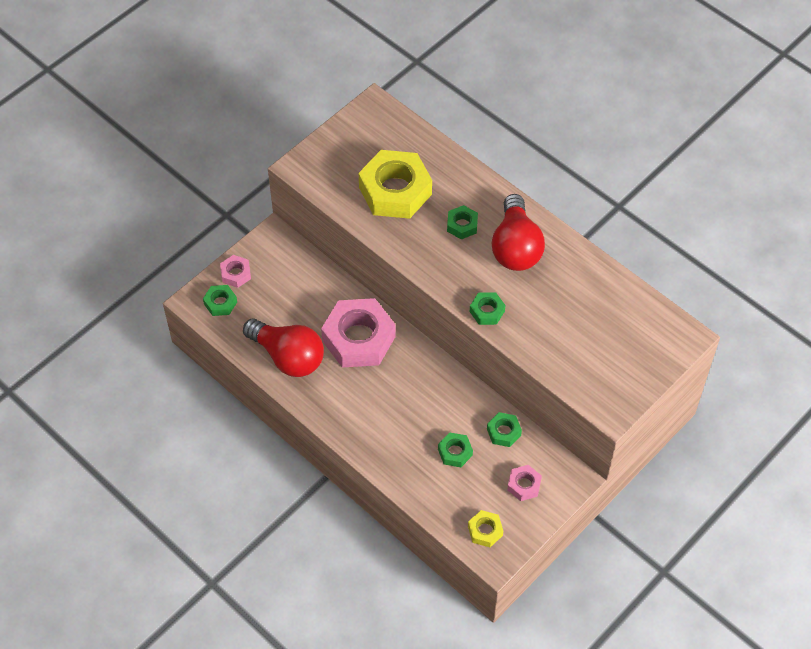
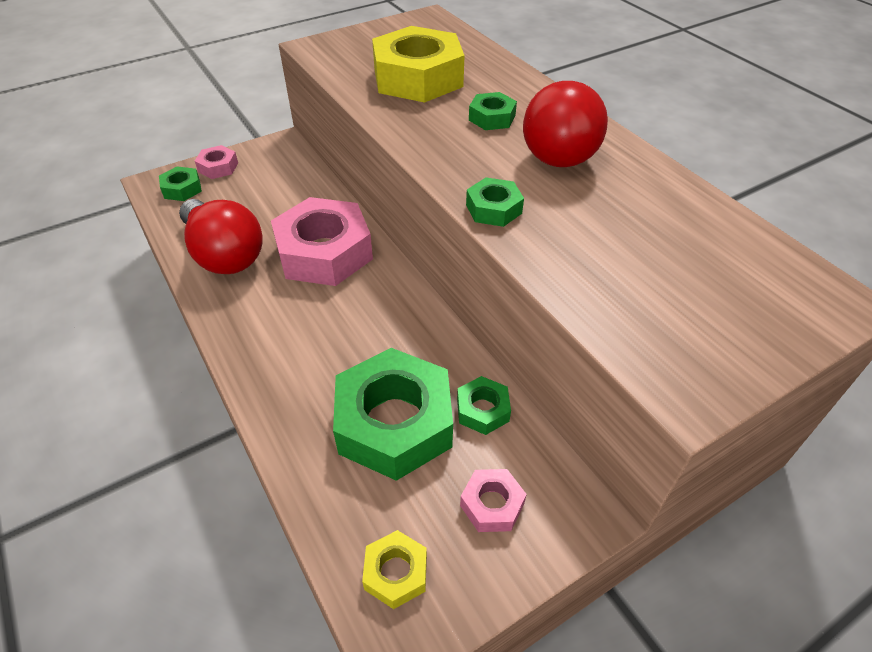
camera: 15 degrees right, 10 degrees down
green nut [438,432,473,467] -> green nut [333,348,453,481], size x2.18

